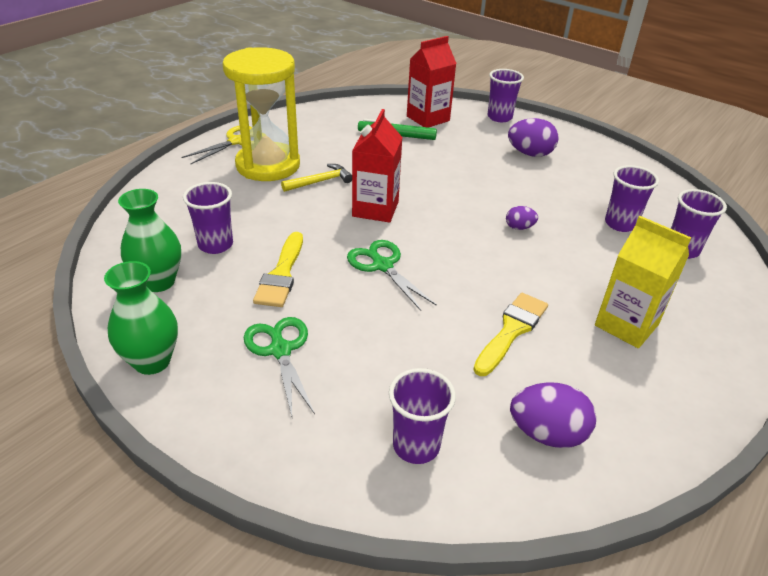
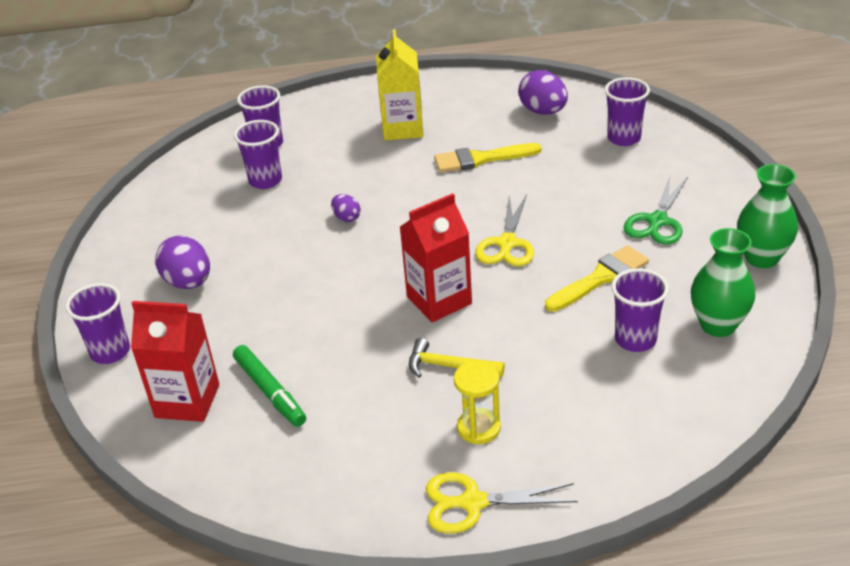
camera: 130 degrees left, 0 degrees up
yellow hourglass [223,47,300,181] -> yellow hourglass [454,361,501,444], size x0.45
green scissors [347,240,437,311] -> yellow scissors [475,194,534,266]

